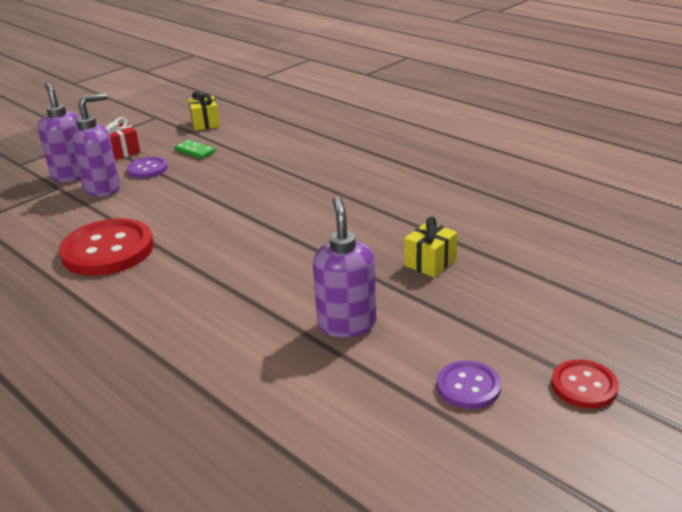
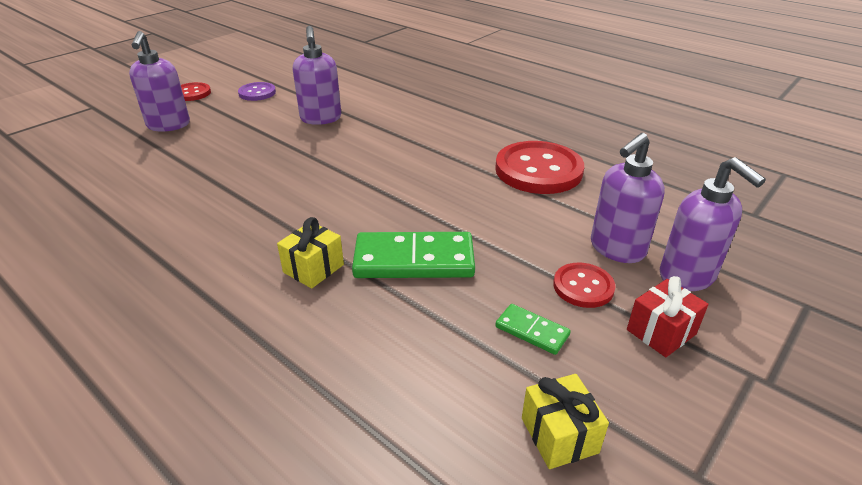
camera: 175 degrees right, 5 degrees up
purple button [127,157,168,179] -> red button [553,263,615,308]
yellow gift [404,217,457,277] -> yellow gift moved to [277,217,344,289]
none -> purple soap dispenser [129,31,190,132]
none -> green domino [352,232,475,278]

